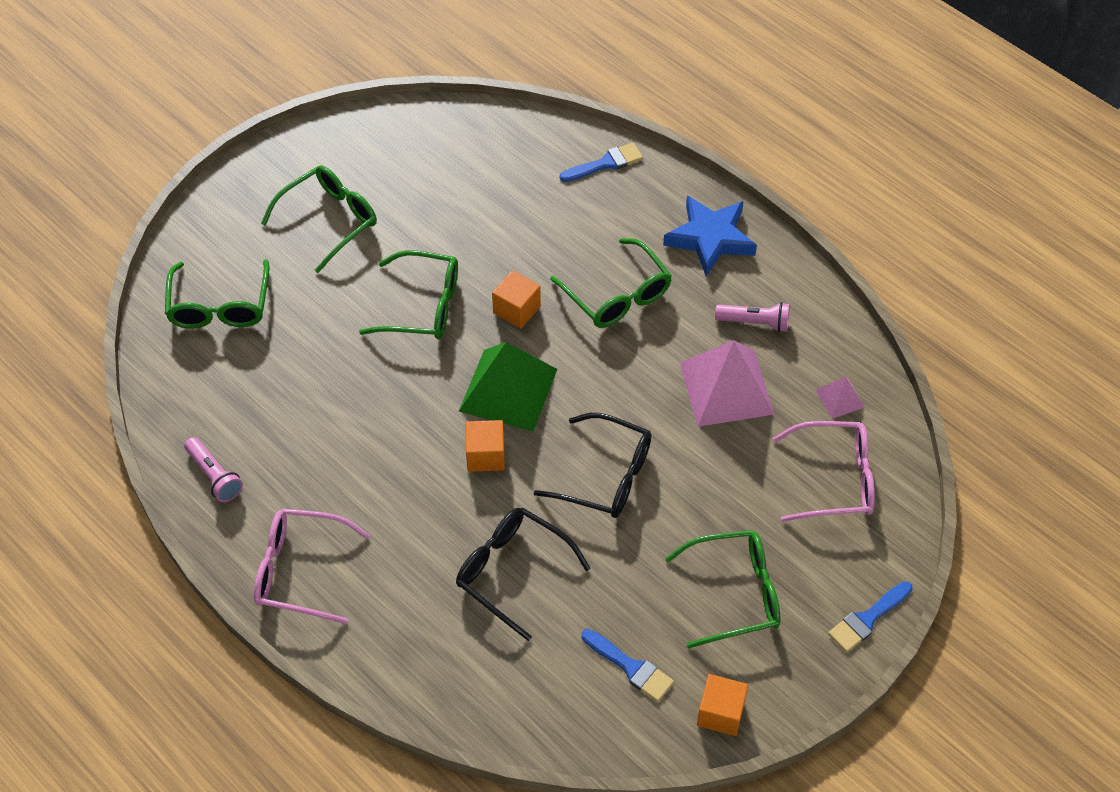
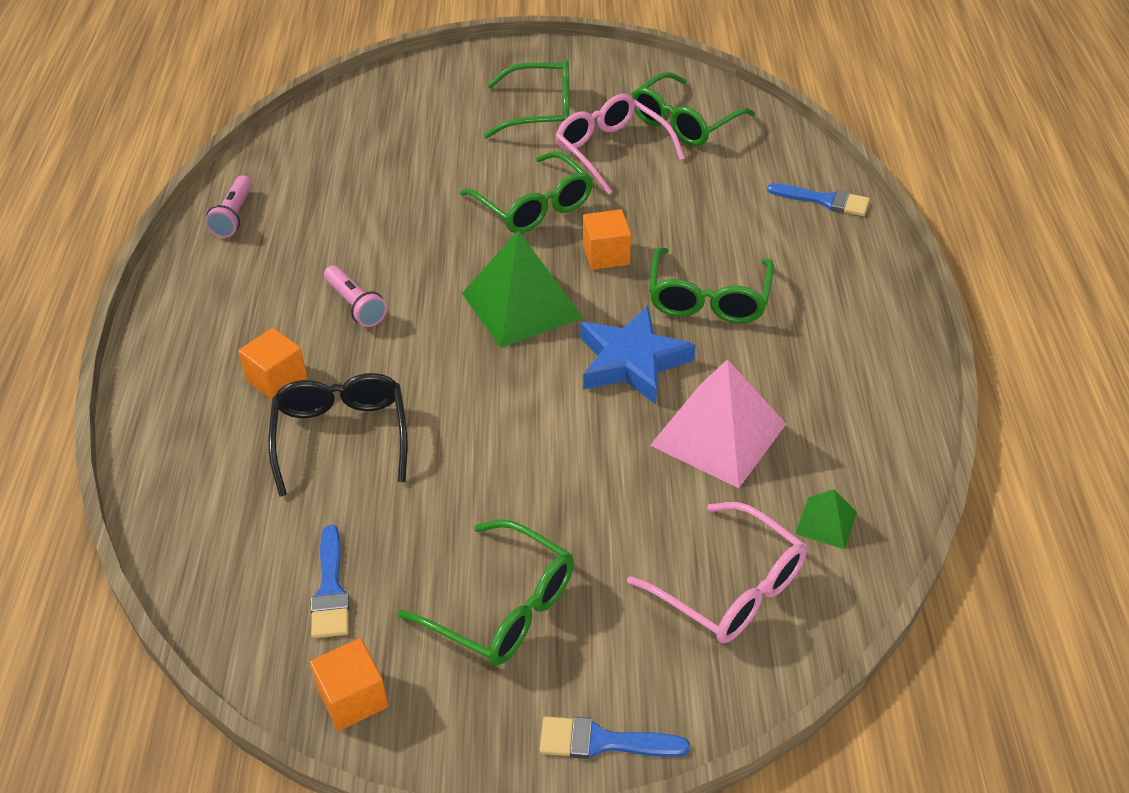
camera: 45 degrees right, 10 degrees down
green glasses [165,259,269,329] -> green glasses moved to [631,72,755,146]
pink glasses [254,508,370,624] -> pink glasses moved to [555,94,685,195]
orange cube [466,420,505,472] -> orange cube moved to [238,328,307,400]
black glasses [534,413,652,518] -> none
blue star [663,195,757,276] -> blue star moved to [580,306,696,404]
pink flashlight [715,302,790,332] -> pink flashlight moved to [324,265,387,327]
pink pyramid [816,377,865,419] -> green pyramid [795,489,857,550]

